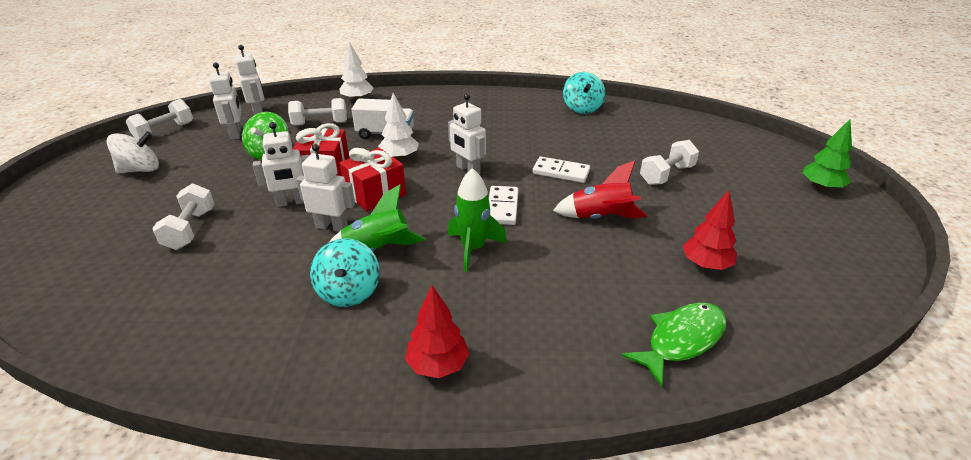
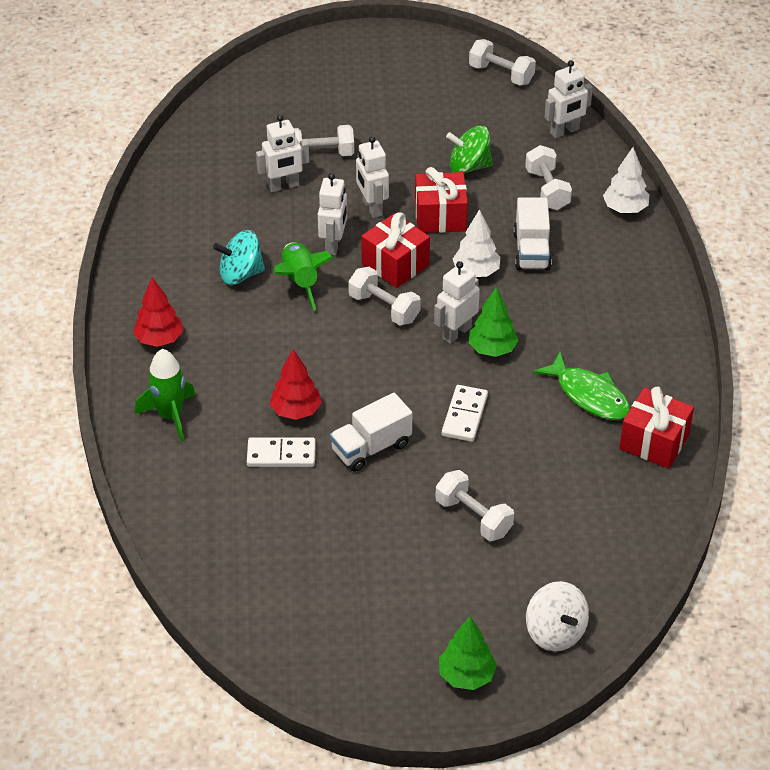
camera: 85 degrees right, 10 degrees up
white spinning top [106,131,159,173] -> white spinning top moved to [526,581,589,652]
white robot [209,62,241,140] -> white robot moved to [256,115,309,192]
green rocket [448,168,507,272] -> green rocket moved to [135,349,196,442]
white domino [489,186,519,225] -> white domino moved to [247,438,316,467]
red rocket [553,161,647,219] -> white truck [330,393,412,472]
turquoise spinning top [563,72,606,114] -> red gift [619,387,694,469]
green fish [621,302,727,387] -> green fish moved to [533,352,630,420]
red tree [683,190,737,270] -> red tree moved to [270,349,322,420]
none -> white dumbbell [348,267,421,326]
none -> green tree [468,287,519,357]

